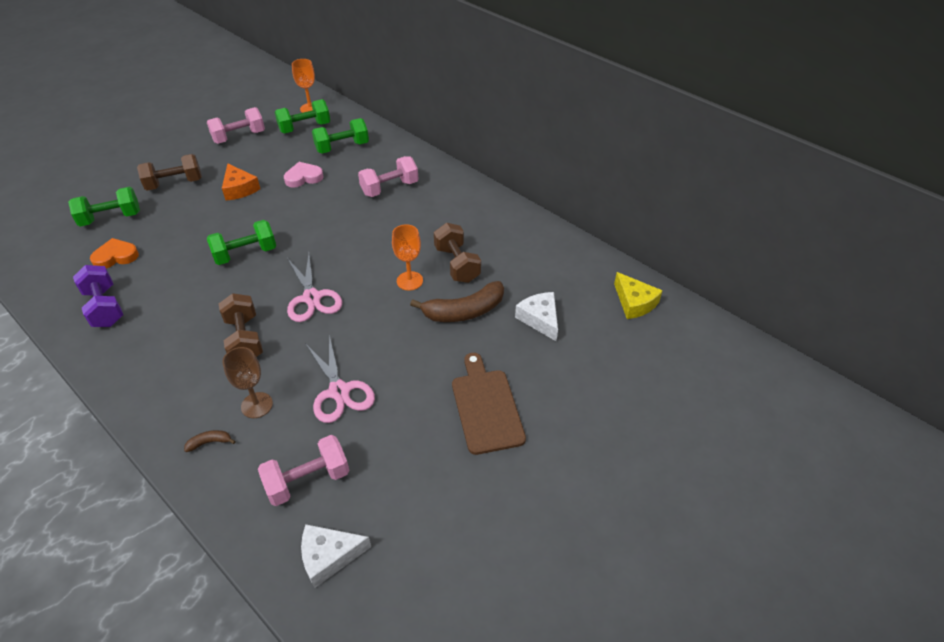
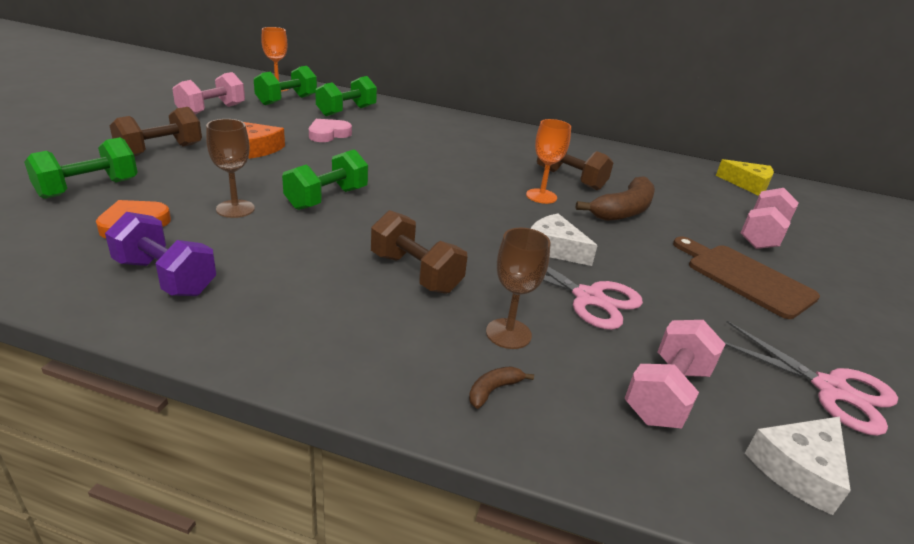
camera: 30 degrees left, 15 degrees down
pink scissors [287,254,342,322] -> pink scissors moved to [724,321,898,436]
pink dumbbell [358,156,419,197] -> pink dumbbell moved to [741,188,799,249]
white cheese [515,292,558,341] -> white cheese moved to [530,214,598,266]
none -> brown goblet [206,119,255,218]

